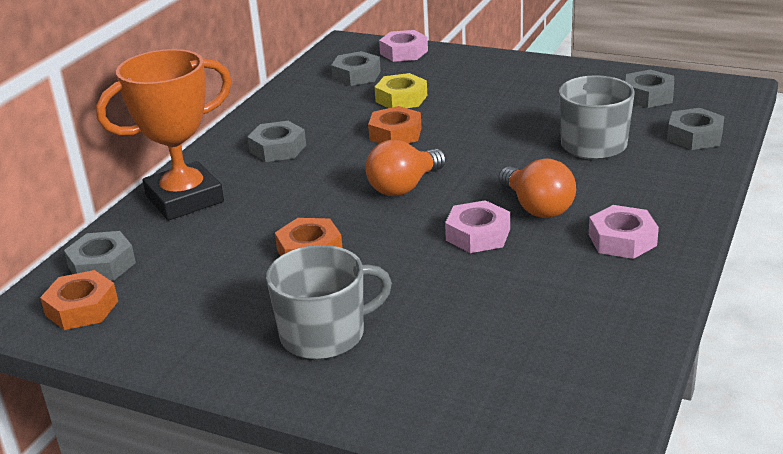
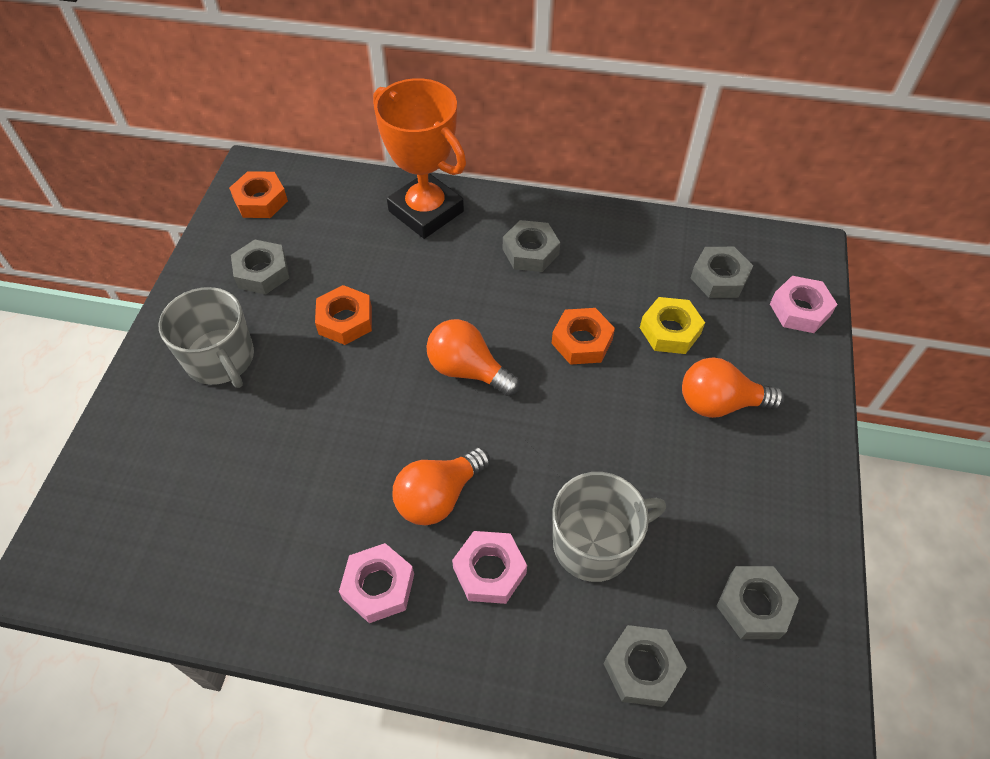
camera: 75 degrees right, 25 degrees up
grey nut [64,231,136,281] -> grey nut moved to [231,240,289,294]
pink nut [445,200,510,253] -> pink nut moved to [452,531,527,604]
none -> orange light bulb [682,358,784,418]

